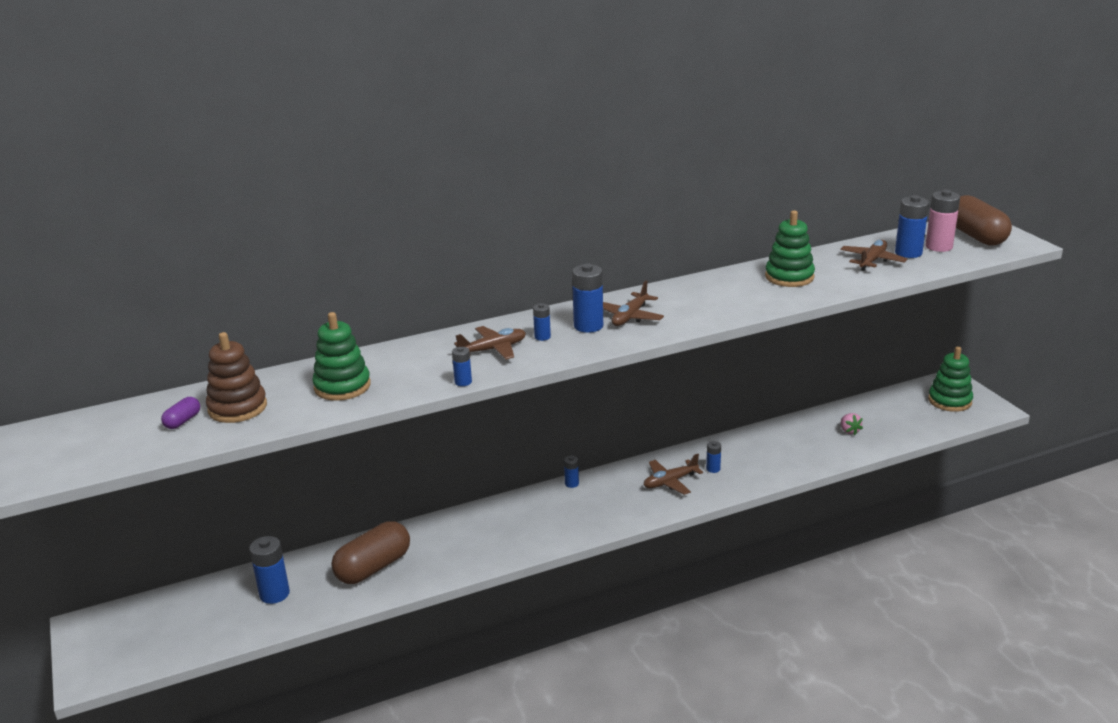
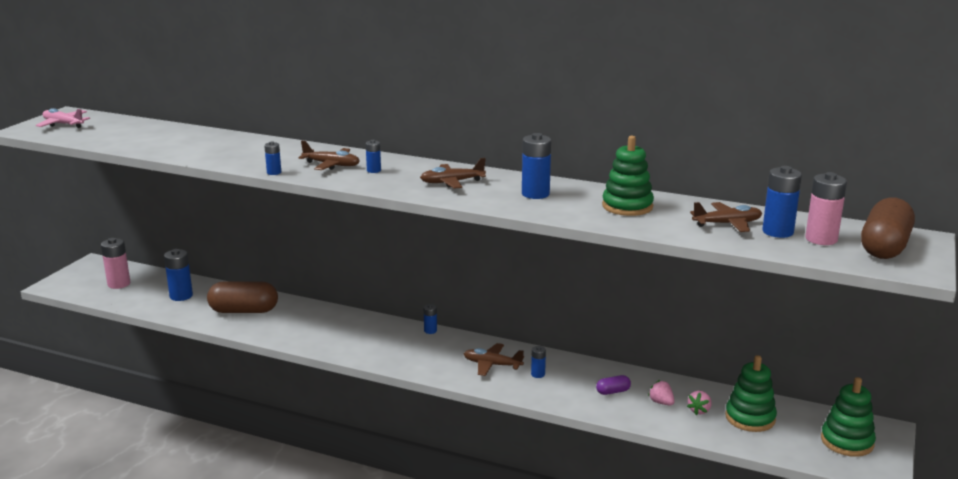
camera: 45 degrees right, 5 degrees down
purple capsule [161,397,200,429] -> purple capsule moved to [596,375,631,395]
brown stacking toy [206,332,267,423] -> none
green stacking toy [312,312,371,401] -> green stacking toy moved to [725,355,777,432]
blue battery [572,264,603,333] -> blue battery moved to [522,133,551,199]
none -> pink plane [36,108,90,128]
none -> pink battery [101,238,130,289]
none -> pink strawberry [648,380,675,405]

